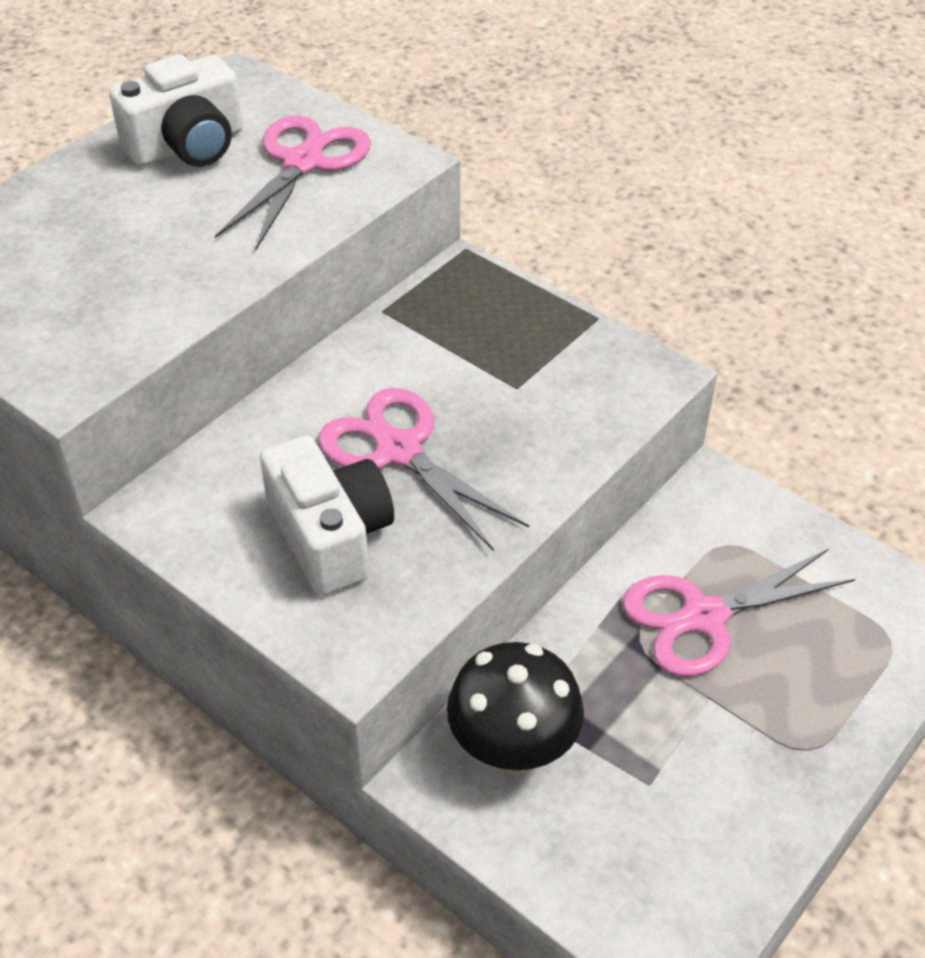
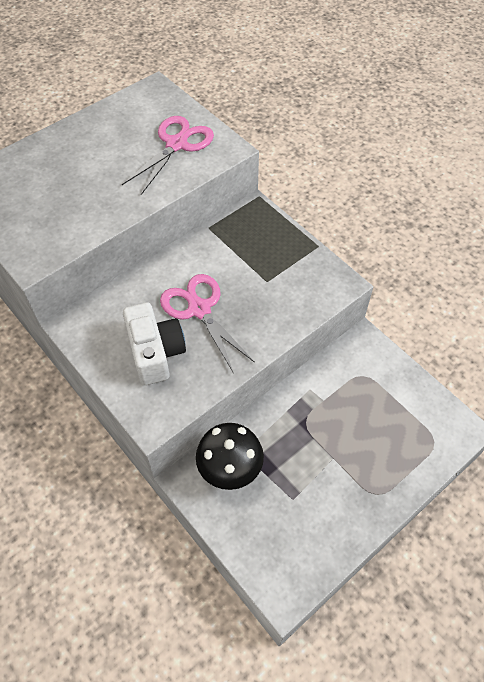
camera: 10 degrees right, 10 degrees up
white camera [109,54,243,167] -> none
pink scissors [623,549,855,677] -> none

